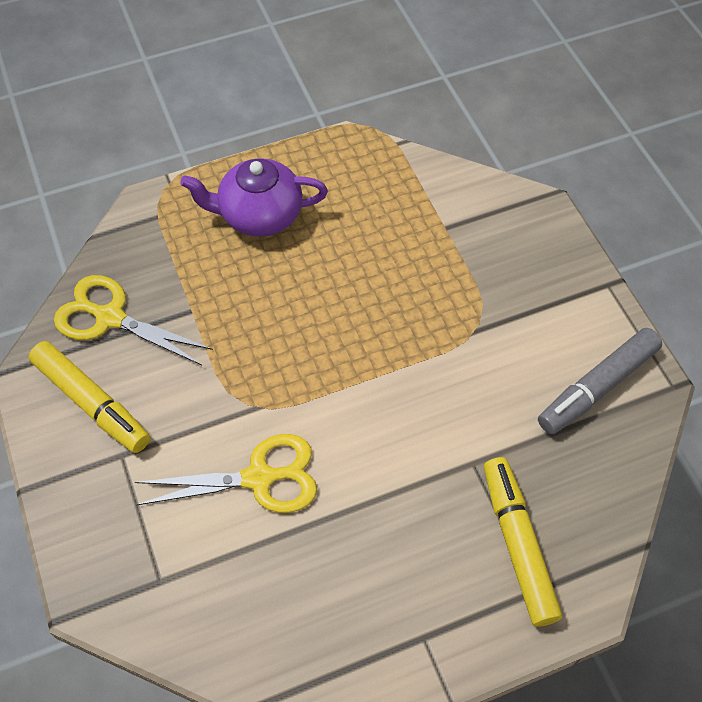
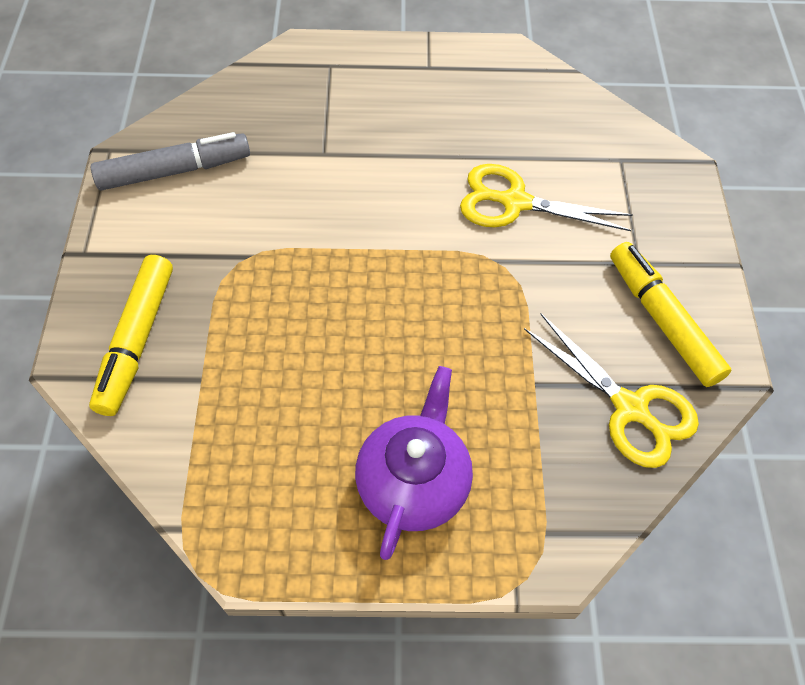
camera: 160 degrees left, 0 degrees up
purple teapot [180,158,328,237] -> purple teapot turned 90 degrees counterclockwise [355,366,473,560]
yellow marker [484,457,562,627] -> yellow marker moved to [89,255,173,416]

